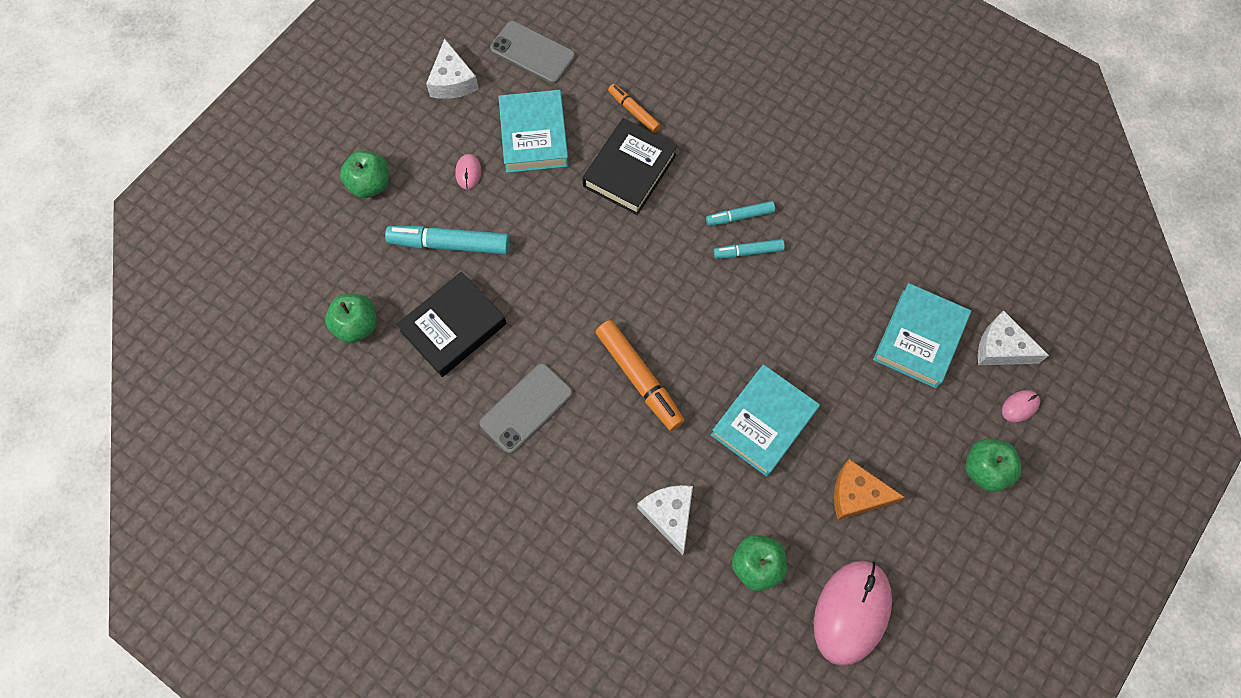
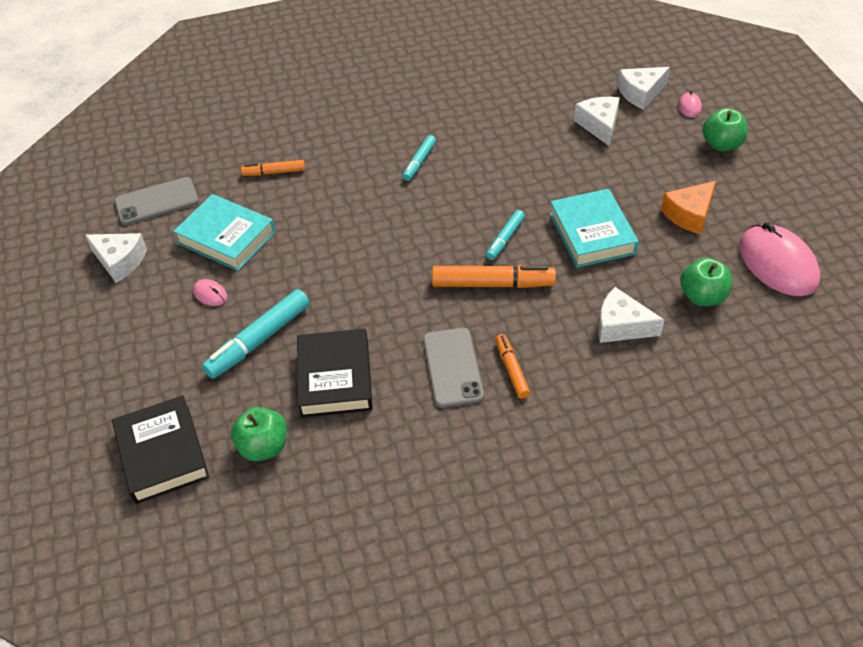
camera: 50 degrees left, 20 degrees down
green apple [340,151,389,198] -> none
black book [582,118,677,215] -> black book moved to [112,395,210,504]
turquoise marker [714,239,785,259] -> turquoise marker moved to [486,210,525,260]
turquoise book [873,283,971,388] -> white cheese [574,97,620,146]
none -> orange marker [496,334,530,399]

